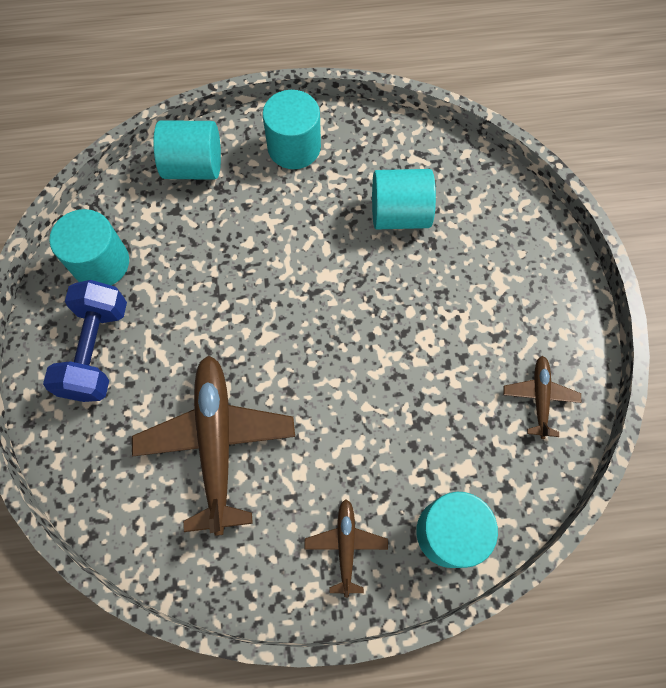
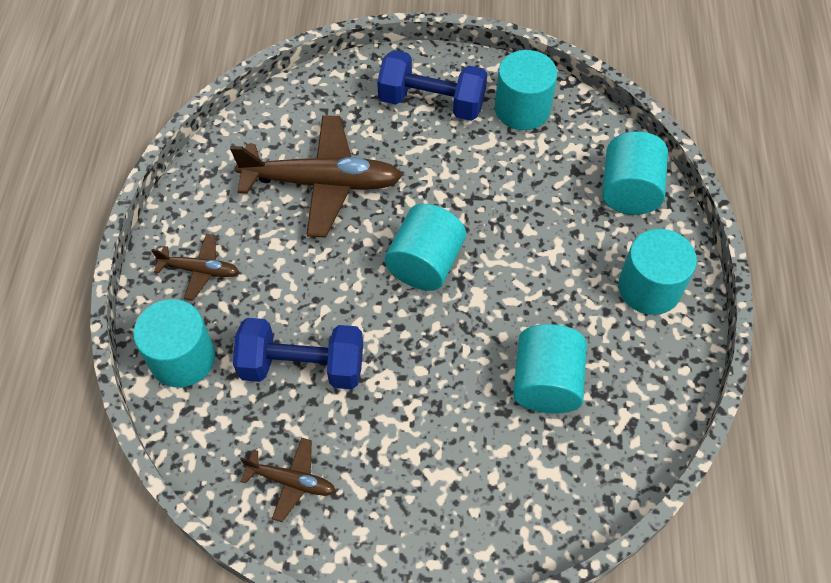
camera: 100 degrees right, 10 degrees down
none -> blue dumbbell [233,318,363,389]
none -> turquoise cylinder [385,204,466,291]

